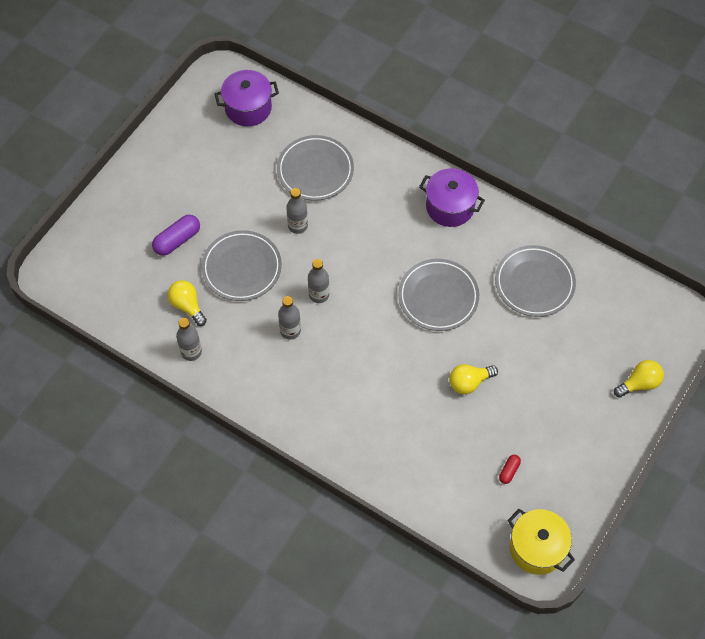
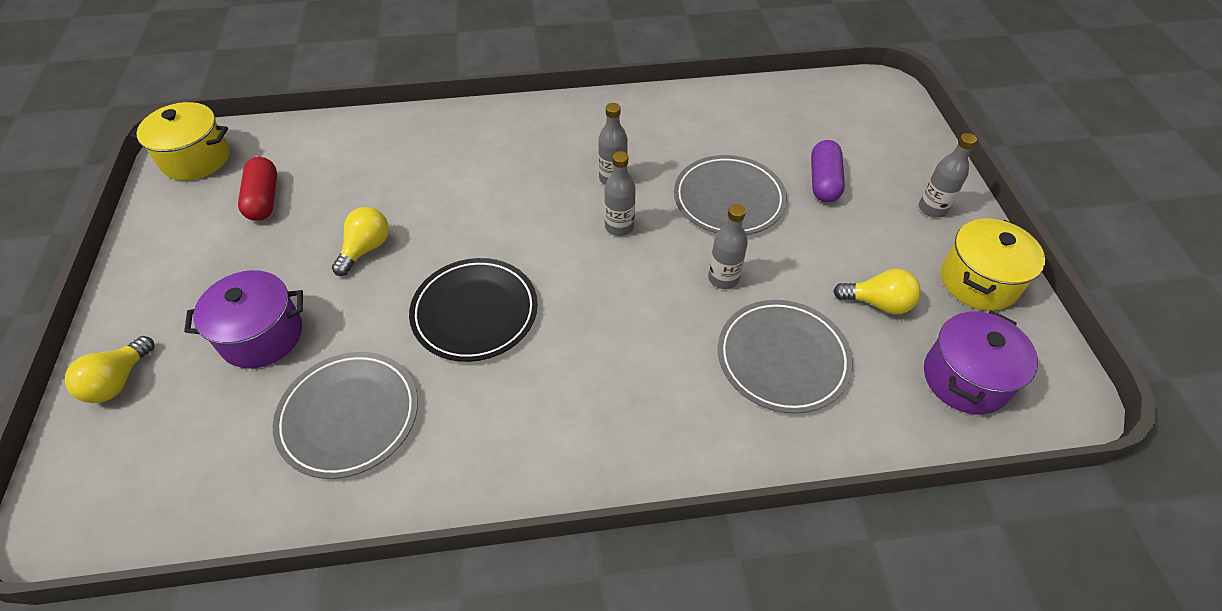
camera: 140 degrees right, 10 degrees down
yellow light bulb [168,280,207,326] -> yellow light bulb moved to [833,269,921,314]
grey bottle [176,318,202,361] -> grey bottle moved to [919,133,977,218]
grey plate [398,259,479,331] -> black plate [409,258,538,362]
purple pot [419,168,485,227] -> purple pot moved to [184,270,303,369]
red capsule [499,455,521,484] -> red capsule [238,157,277,221], size x1.83
none -> yellow pot [941,219,1045,311]

